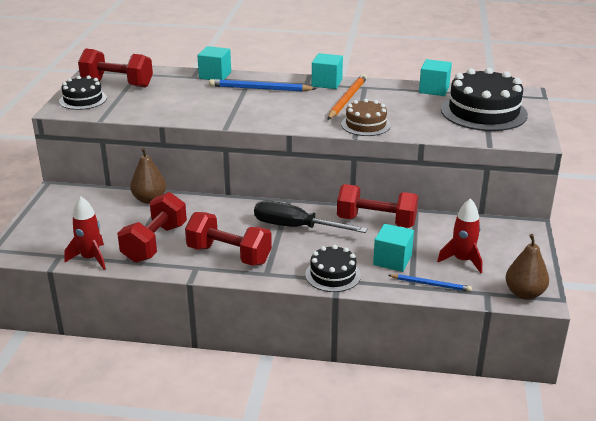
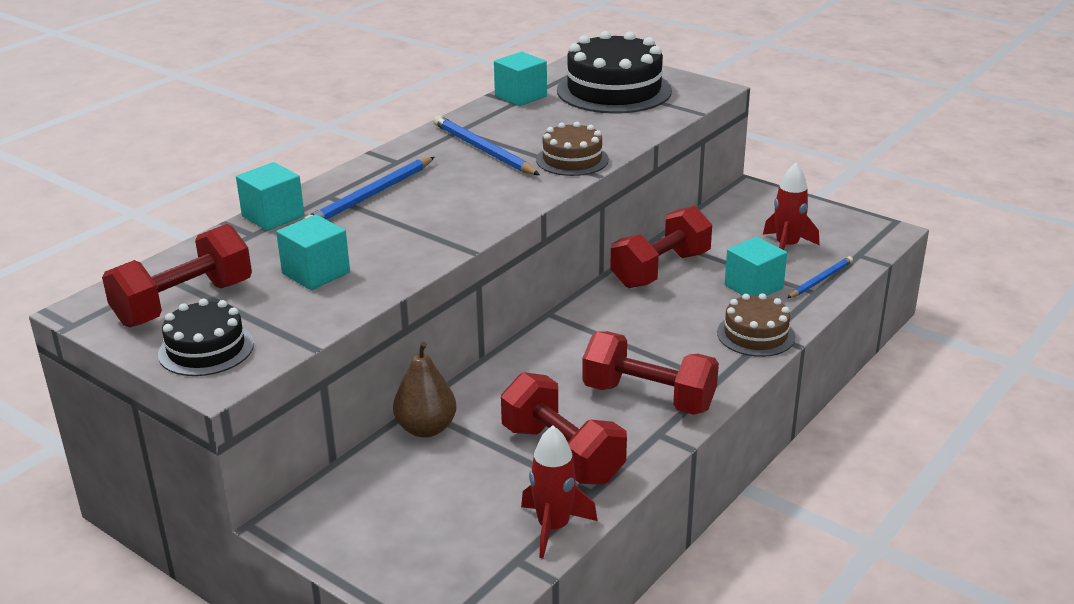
camera: 60 degrees left, 0 degrees up
red dumbbell [185,212,272,266] -> red dumbbell turned 60 degrees clockwise [582,331,719,415]
black screwdriver [254,200,368,233] -> none
black cake [305,245,361,292] -> brown cake [717,293,795,357]
turquoise cube [312,53,343,89] -> turquoise cube moved to [276,214,350,290]
orange pencil [328,74,367,120] -> blue pencil [433,115,540,175]
brown pear [506,234,549,300] -> none

